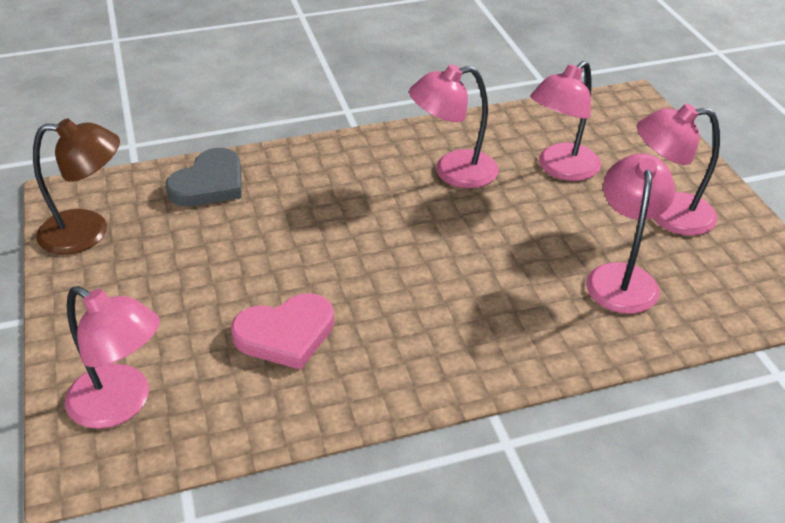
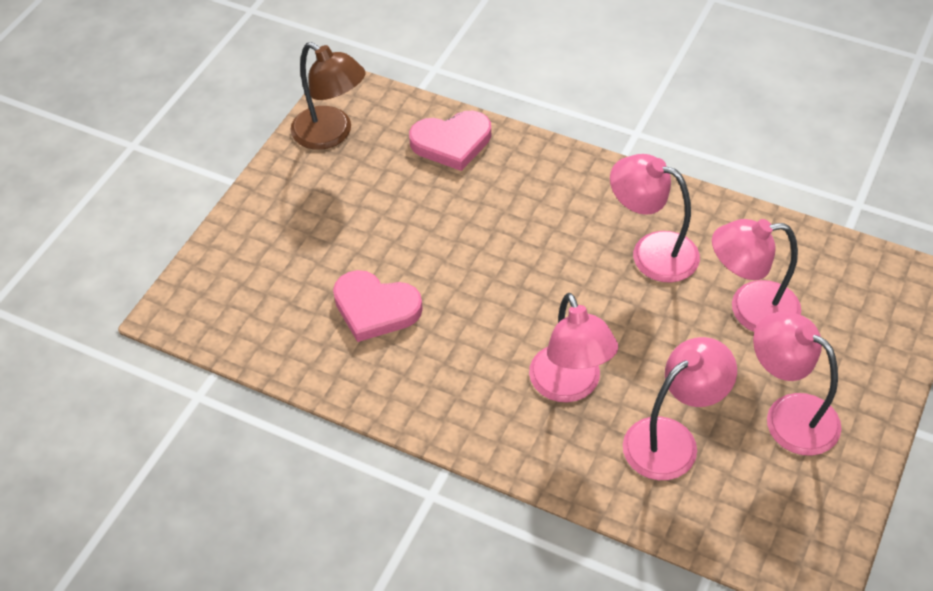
camera: 45 degrees right, 10 degrees up
pink lamp [65,286,160,429] -> pink lamp moved to [529,293,618,403]
grey heart [165,148,242,206] -> pink heart [409,111,491,171]

